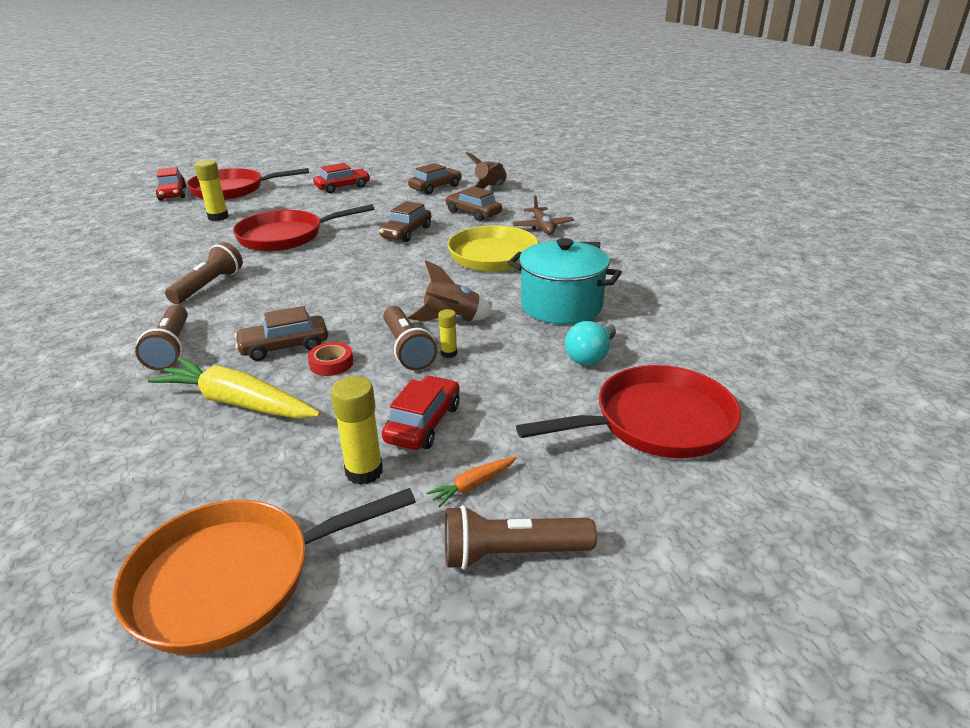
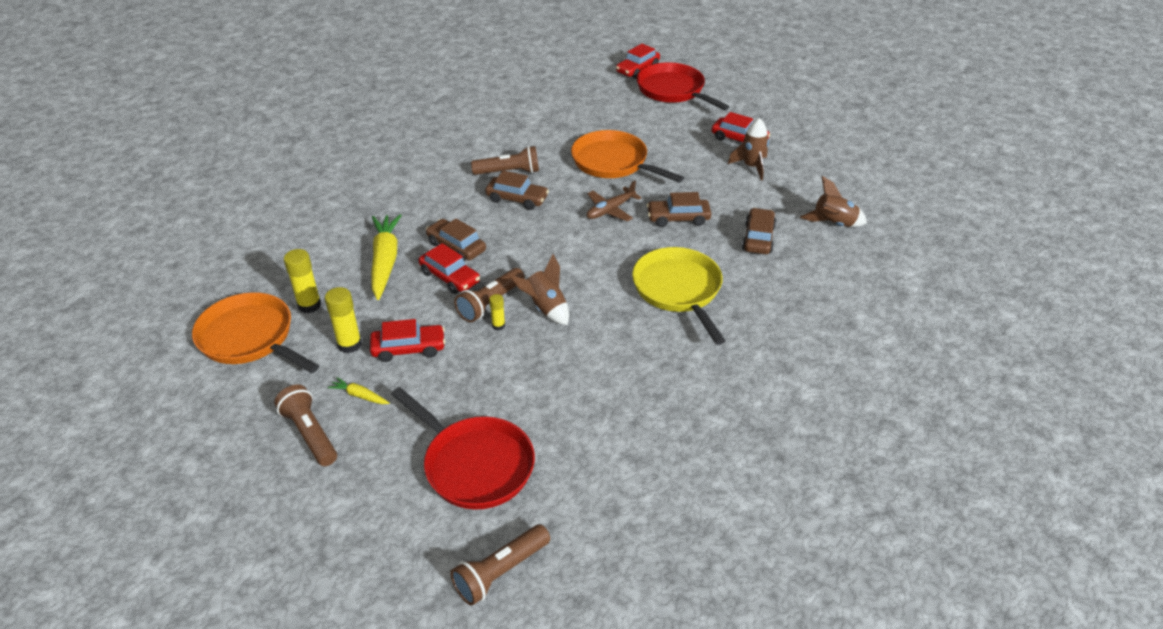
camera: 60 degrees right, 10 degrees up
brown flashlight [135,305,188,371] -> brown flashlight moved to [450,524,550,606]
yellow glue stick [194,160,229,221] -> yellow glue stick moved to [284,249,321,313]
red pan [233,204,374,251] -> orange pan [571,130,684,183]
red tape [308,342,353,376] -> red car [419,243,480,294]
brown car [408,163,462,194] -> brown car moved to [485,171,549,210]
orange carrot [426,456,517,507] -> yellow carrot [328,377,390,404]
turquoise pot [508,238,622,324] -> none
brown plane [512,195,574,234] -> brown plane moved to [587,181,641,222]
turquoise light bulb [565,321,616,365] -> none
none -> brown rocket [728,118,769,180]

